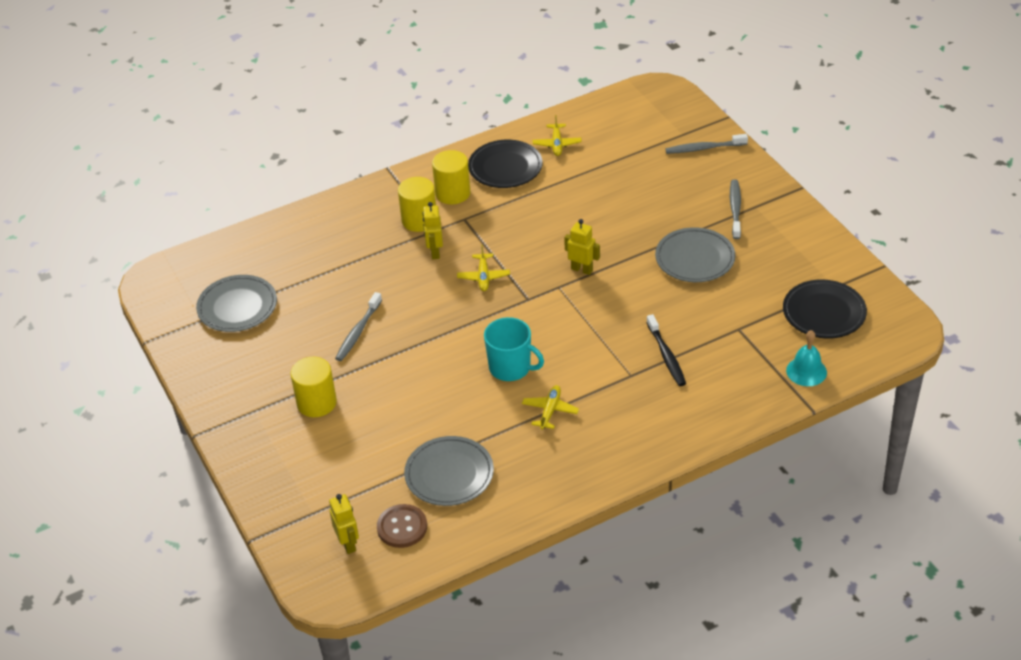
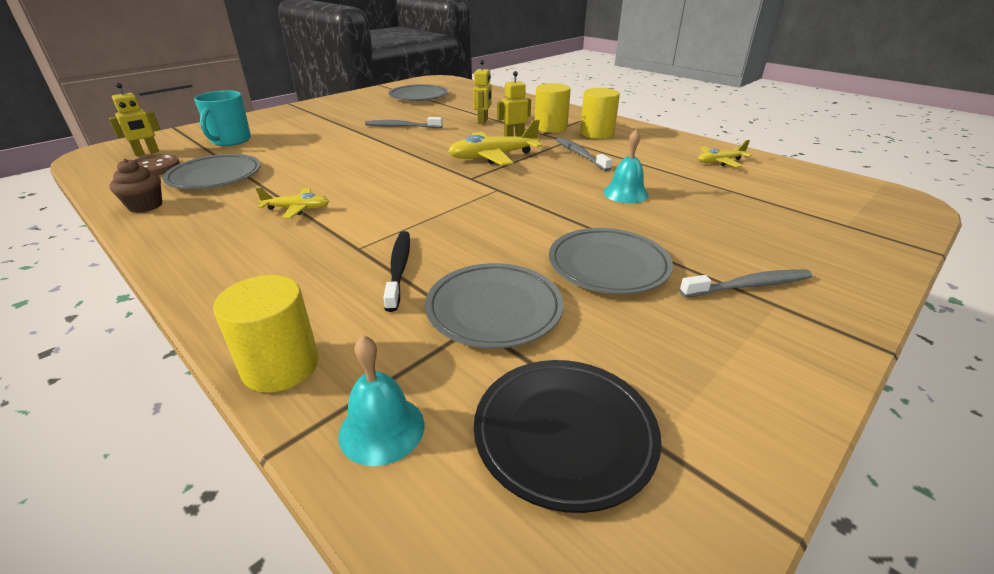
camera: 70 degrees right, 10 degrees down
yellow cylinder [290,357,337,417] -> yellow cylinder moved to [213,275,319,393]
yellow plane [457,245,510,291] -> yellow plane [448,120,542,165], size x1.71
black plate [468,140,543,188] -> none
turquoise mug [484,317,544,381] -> turquoise mug moved to [194,90,251,146]
yellow robot [564,219,600,275] -> yellow robot moved to [473,60,492,124]
black toothbrush [646,314,686,386] -> black toothbrush turned 120 degrees clockwise [383,231,410,312]
grey toothbrush [665,134,748,154] -> grey toothbrush moved to [557,137,612,171]
none -> brown cupcake [110,159,162,213]
none -> grey plate [425,263,563,348]
none -> turquoise bell [603,129,649,203]

